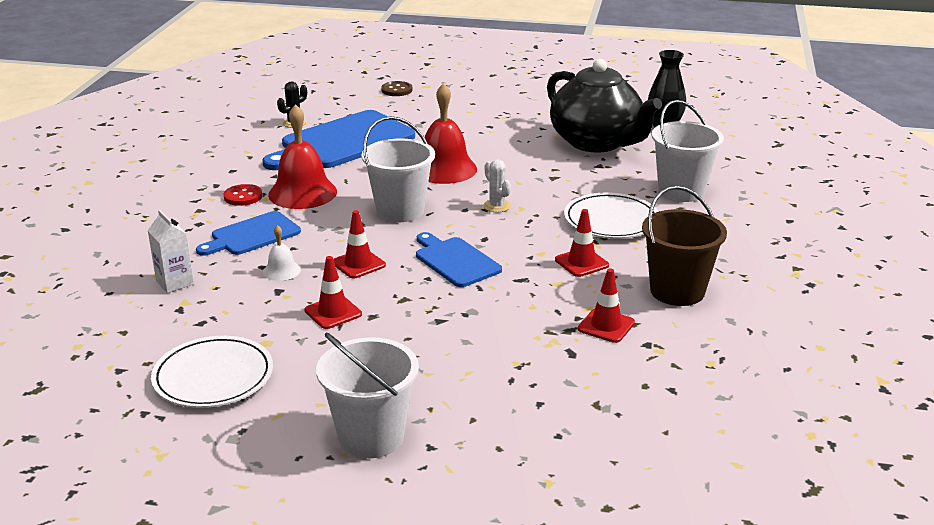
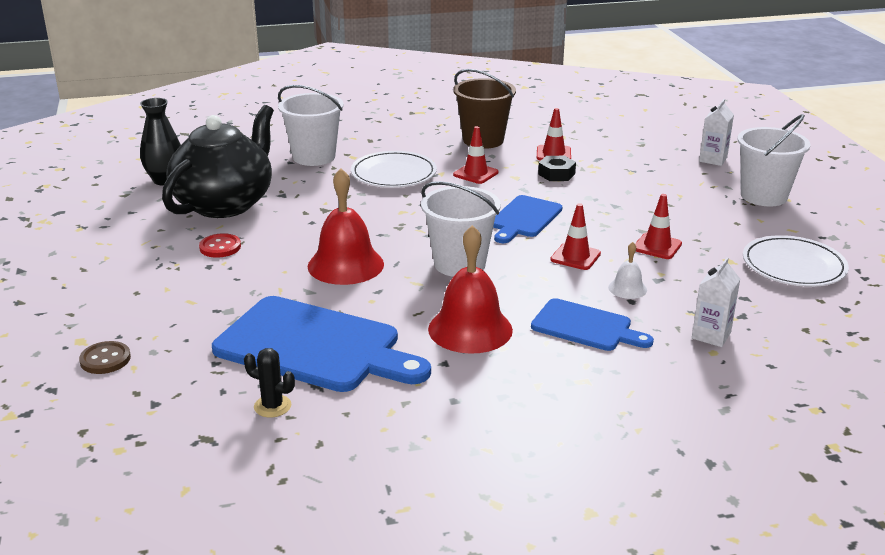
camera: 115 degrees left, 0 degrees up
red button [224,184,262,206] -> red button moved to [199,233,241,258]
white cactus [483,159,511,212] -> none
none -> black nut [538,156,576,181]
none -> white carton [699,99,734,166]

